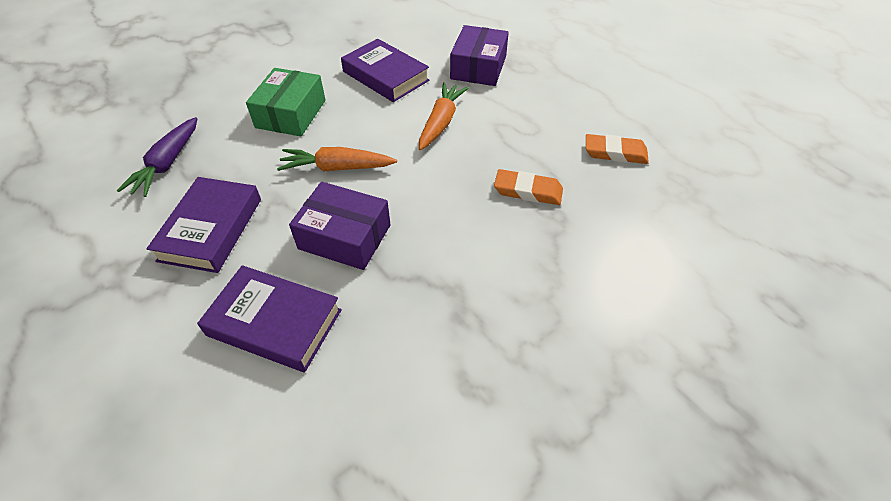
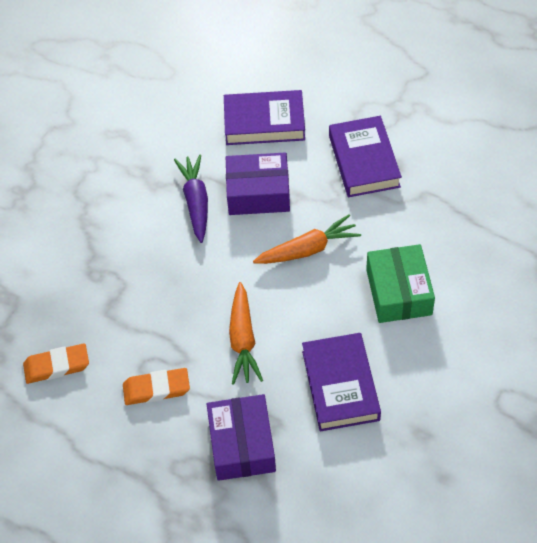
camera: 160 degrees right, 5 degrees up
purple carrot [117,117,198,197] -> purple carrot moved to [174,154,208,243]
purple book [341,39,429,102] -> purple book turned 60 degrees clockwise [302,333,381,432]
orange eraser [494,169,563,205] -> orange eraser moved to [123,368,190,405]

